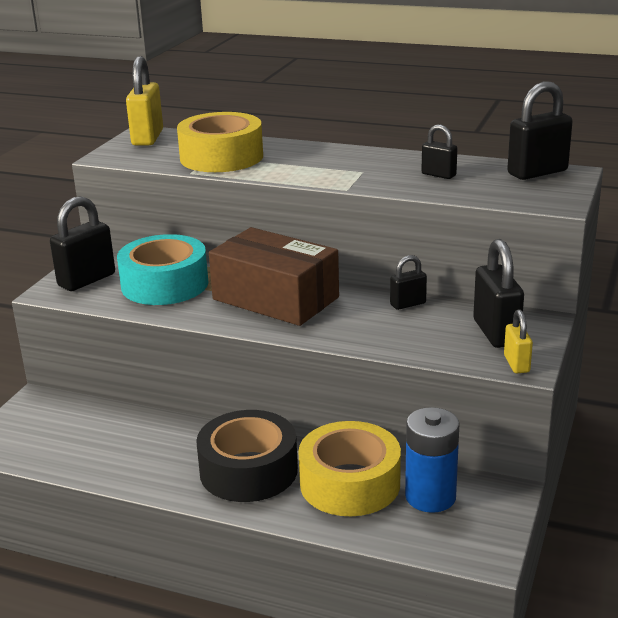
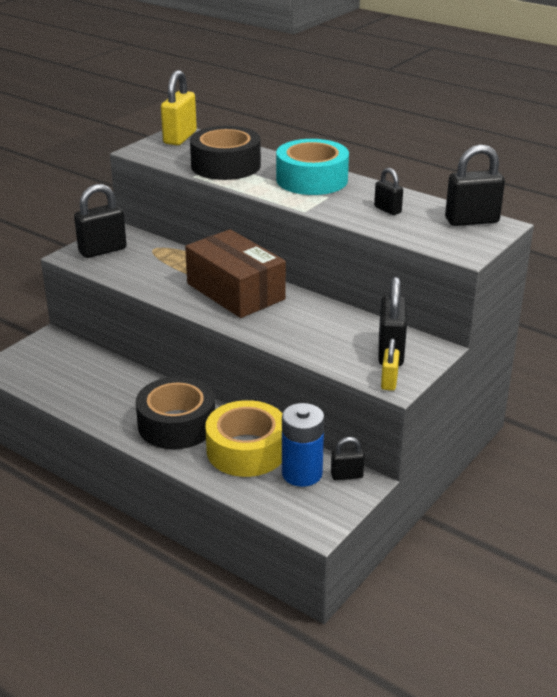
camera: 15 degrees right, 5 degrees up
turquoise tape [117,234,208,305] -> turquoise tape moved to [276,139,349,195]
yellow tape [177,112,263,172] -> black tape [190,126,261,180]
black padlock [390,255,427,310] -> black padlock moved to [331,437,365,480]

